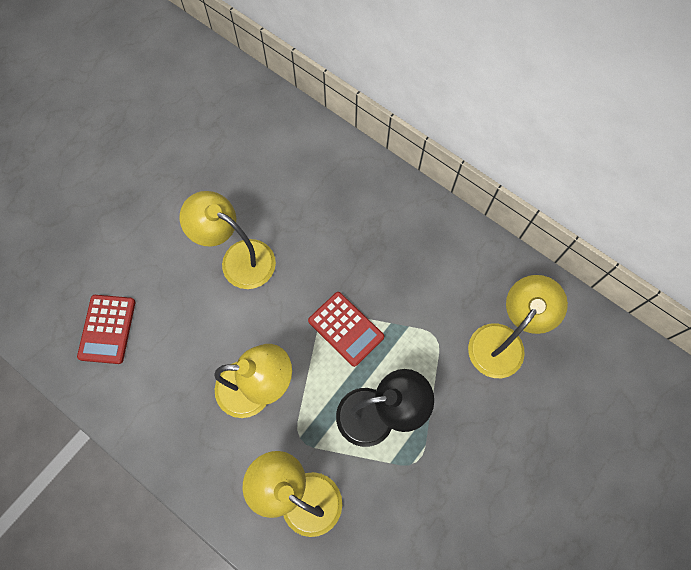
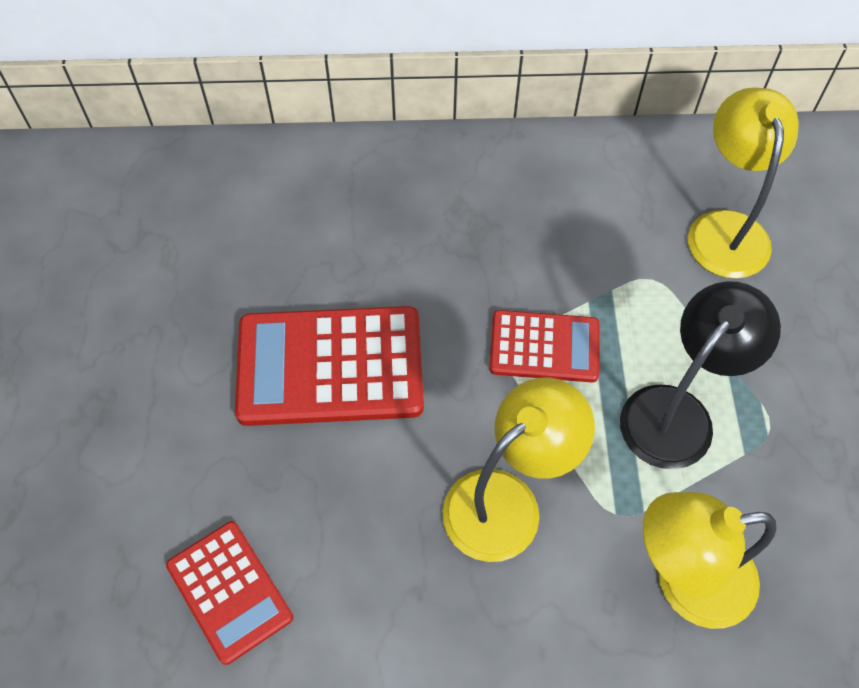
camera: 40 degrees left, 10 degrees down
yellow lamp [180,191,276,289] -> red calculator [235,306,424,426]

